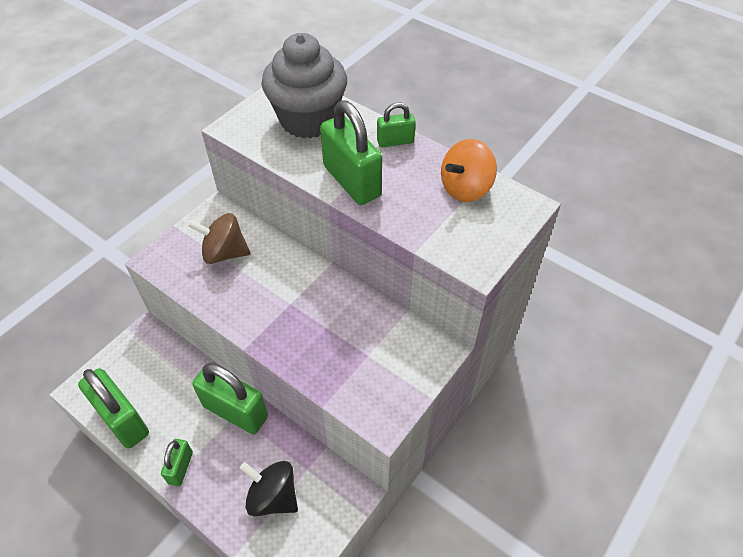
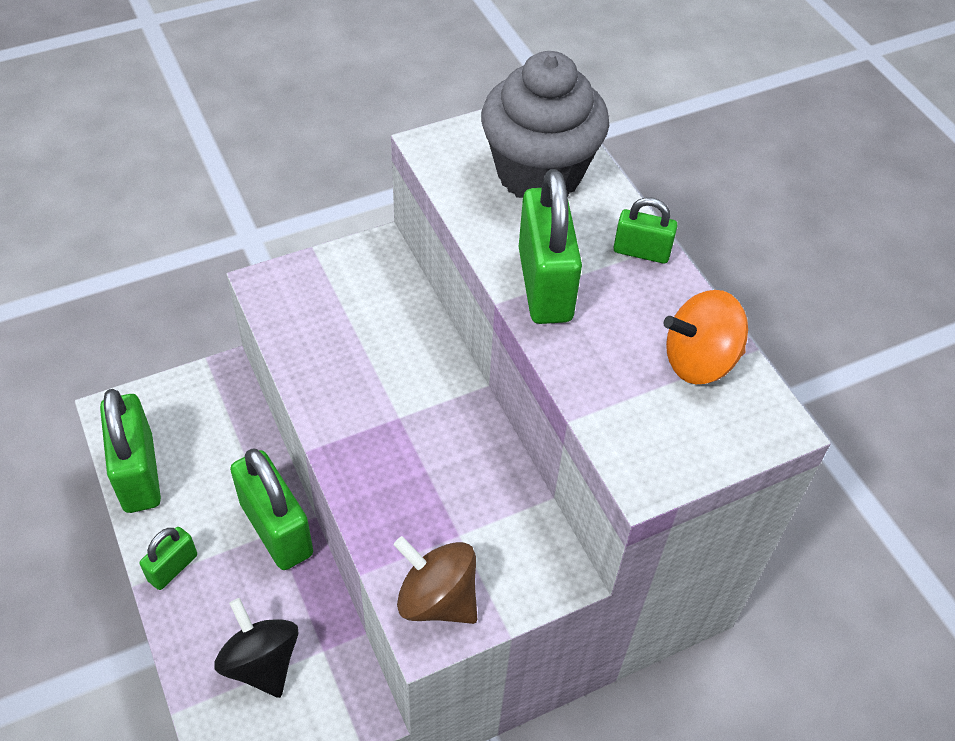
camera: 25 degrees right, 0 degrees up
brown spinning top [188,213,251,264] -> brown spinning top moved to [394,536,477,624]

